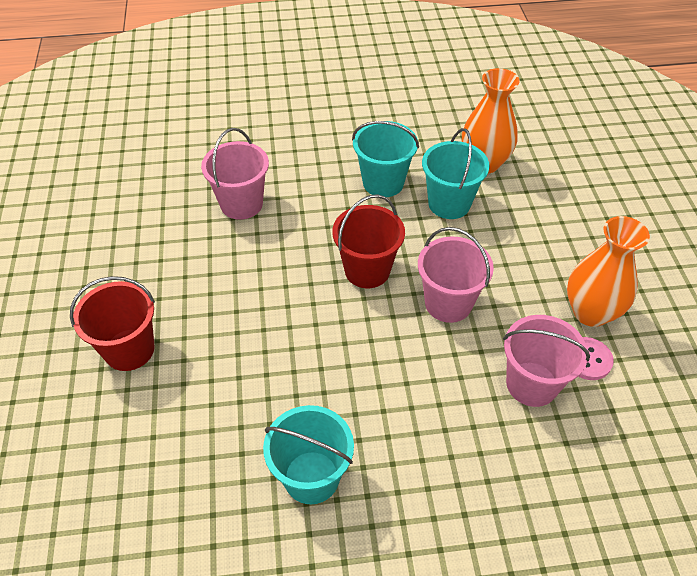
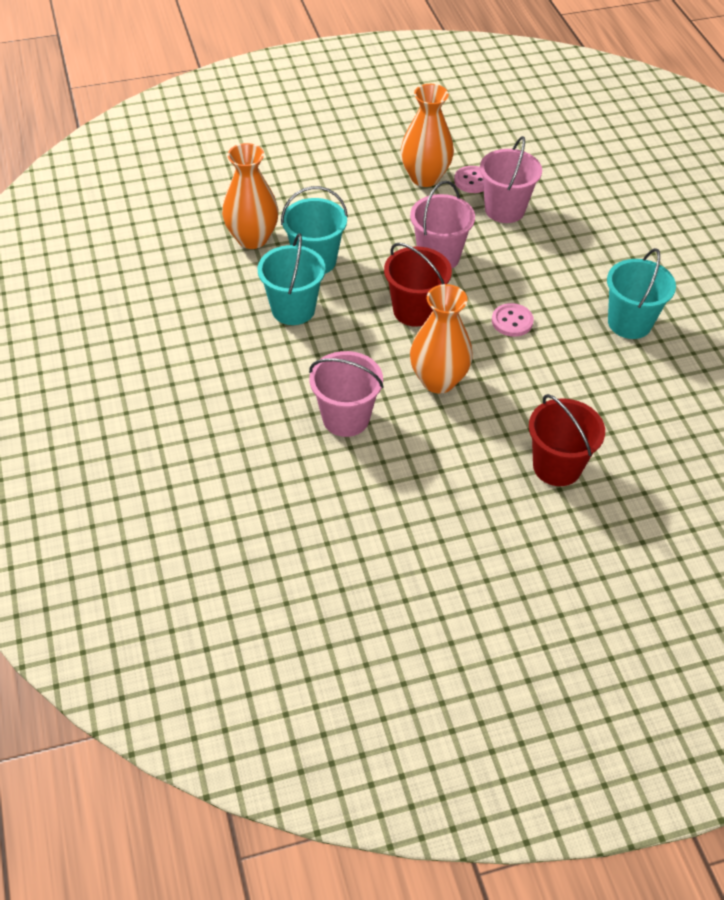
camera: 100 degrees left, 0 degrees up
none -> orange vase [410,284,473,393]
none -> pink button [492,303,534,337]

